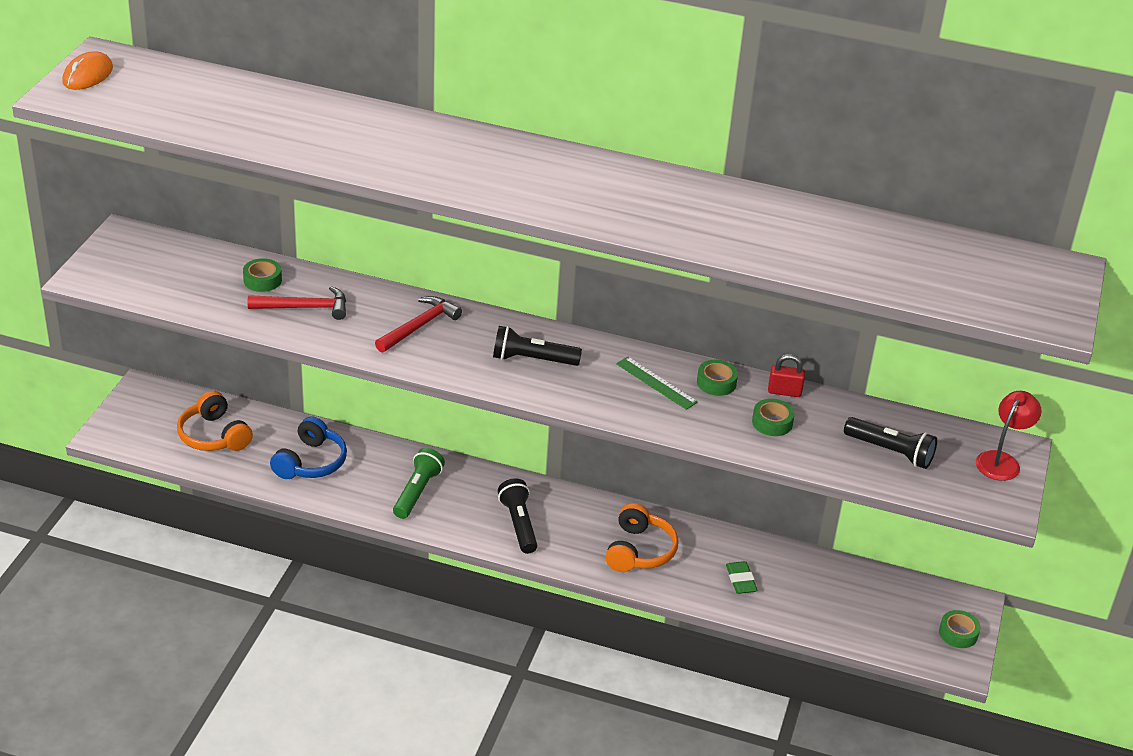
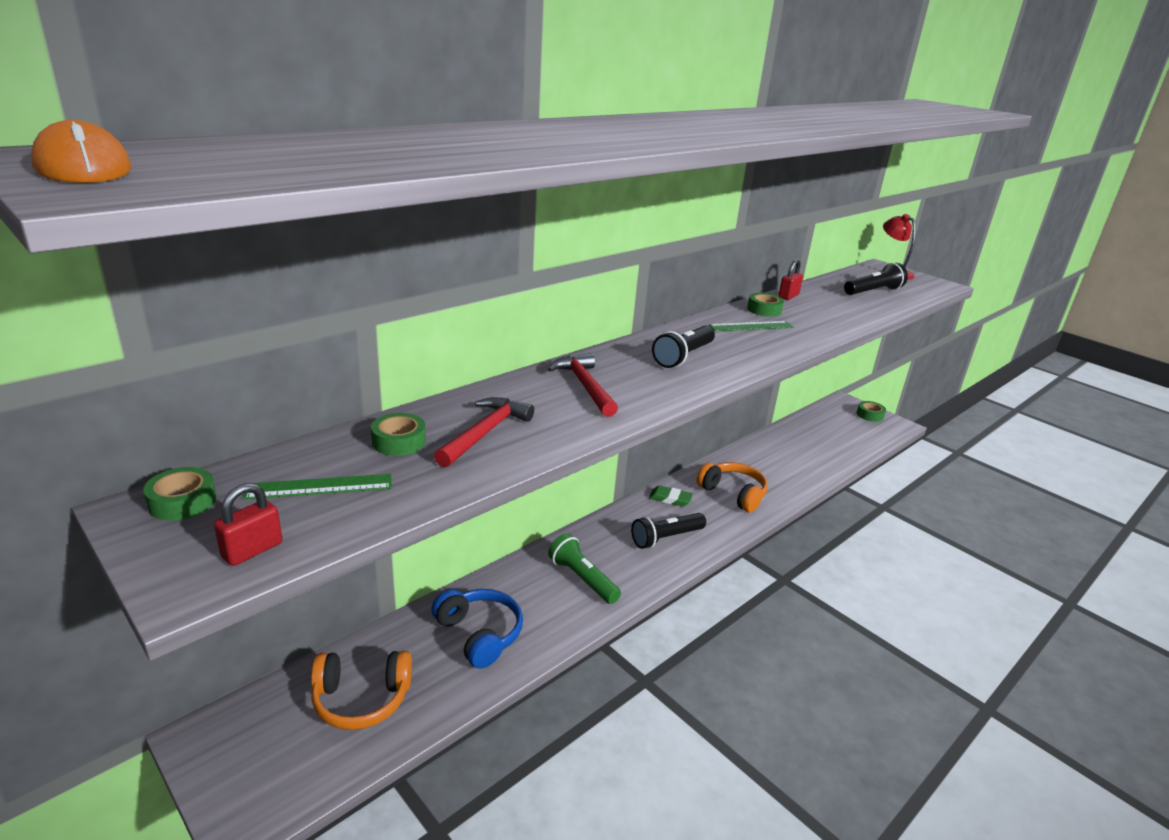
camera: 60 degrees left, 10 degrees down
black flashlight [498,478,537,554] -> black flashlight turned 45 degrees counterclockwise [631,513,706,549]
green eraser [726,561,757,594] -> green eraser moved to [649,486,693,507]
green tape [752,399,795,436] -> green tape moved to [143,467,216,521]
none -> red padlock [214,483,282,566]
none -> green ruler [243,474,392,499]

